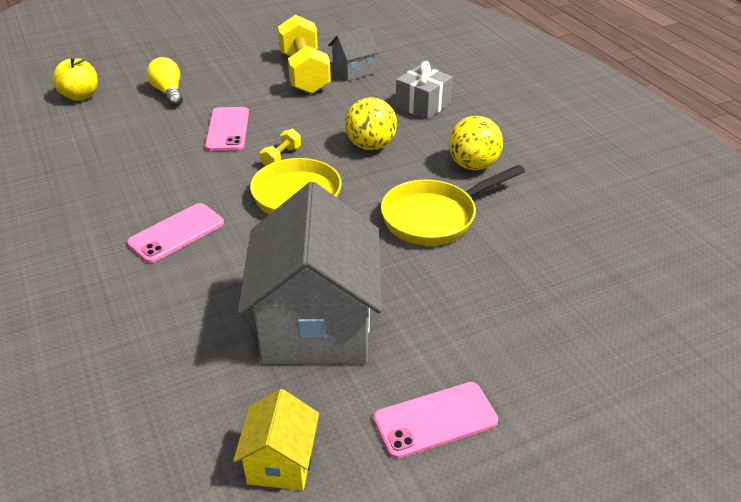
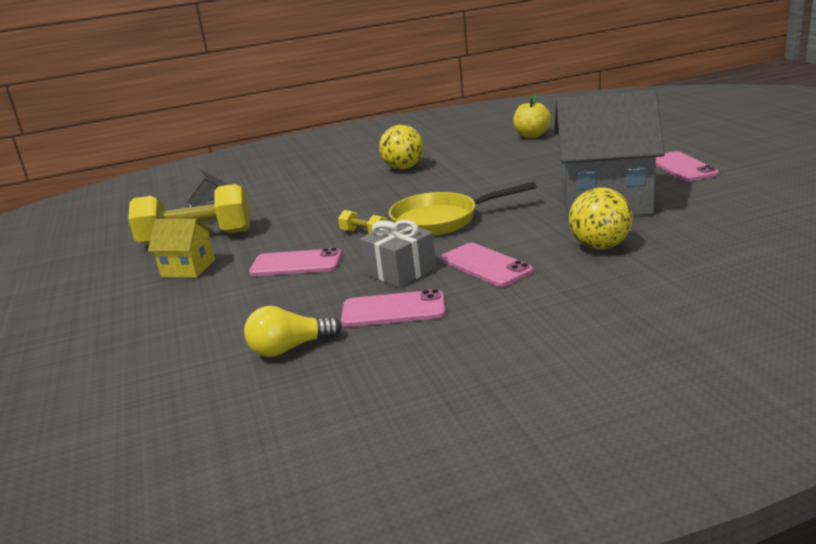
camera: 80 degrees left, 15 degrees down
yellow apple [52,57,98,101] -> yellow apple moved to [513,94,551,138]
yellow light bulb [147,57,183,107] -> yellow light bulb moved to [244,306,342,357]
yellow house [233,389,319,490] -> yellow house moved to [148,219,215,278]
yellow ball [345,97,397,150] -> yellow ball moved to [569,188,633,250]
yellow pan [381,165,525,246] -> none
grey gift [396,61,453,120] -> grey gift moved to [360,220,436,288]
none -> pink phone [341,289,446,327]

